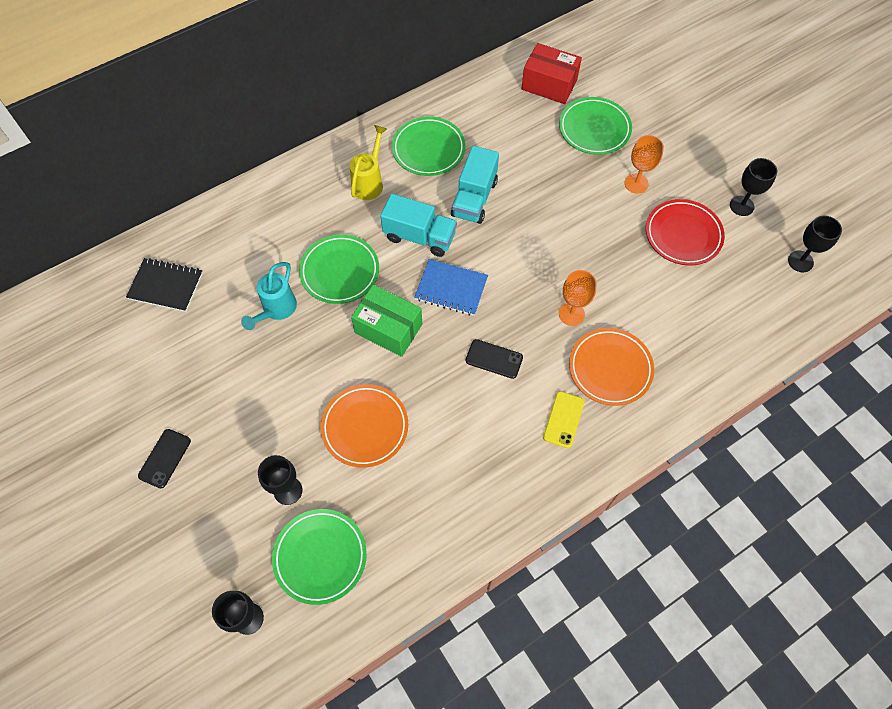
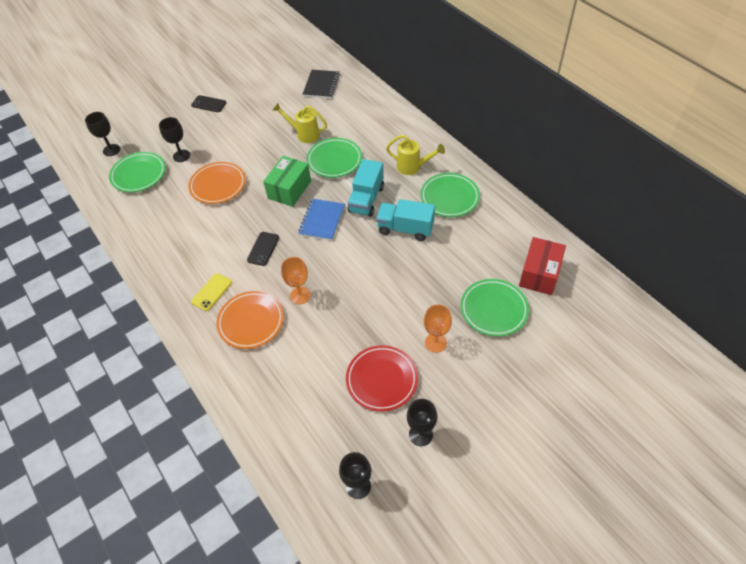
camera: 90 degrees right, 10 degrees down
turquoise watering can [241,262,297,330] -> yellow watering can [272,103,327,143]
yellow phone [543,391,584,448] -> yellow phone turned 75 degrees counterclockwise [191,273,232,311]

